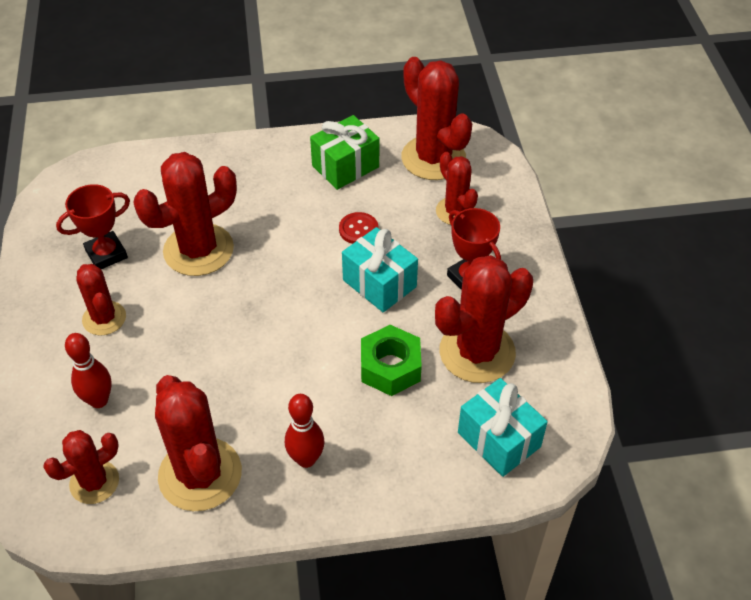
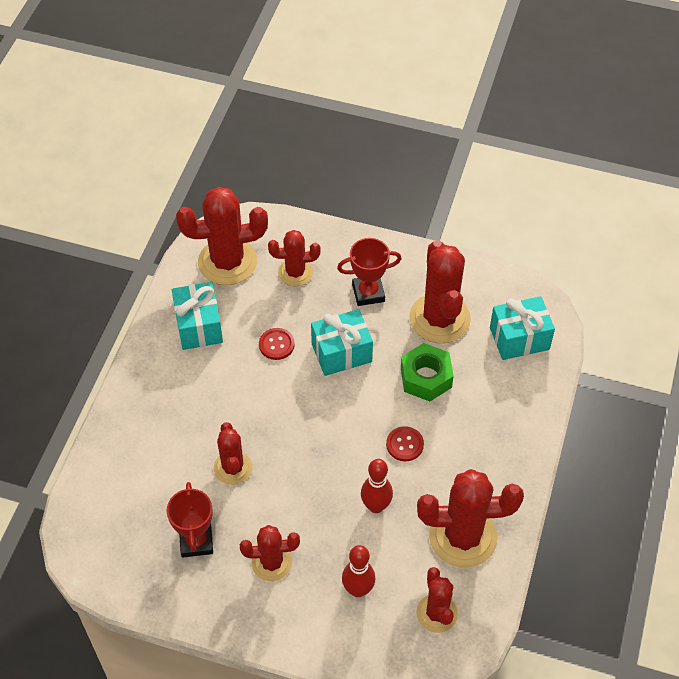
camera: 65 degrees left, 5 degrees up
red cactus [133,152,237,276] -> red cactus [214,422,252,485], size x0.59
red bowling pin [285,394,325,468] -> red bowling pin moved to [361,459,393,513]
green gift [310,115,379,190] -> turquoise gift [172,282,223,350]
none -> red button [386,426,424,461]

